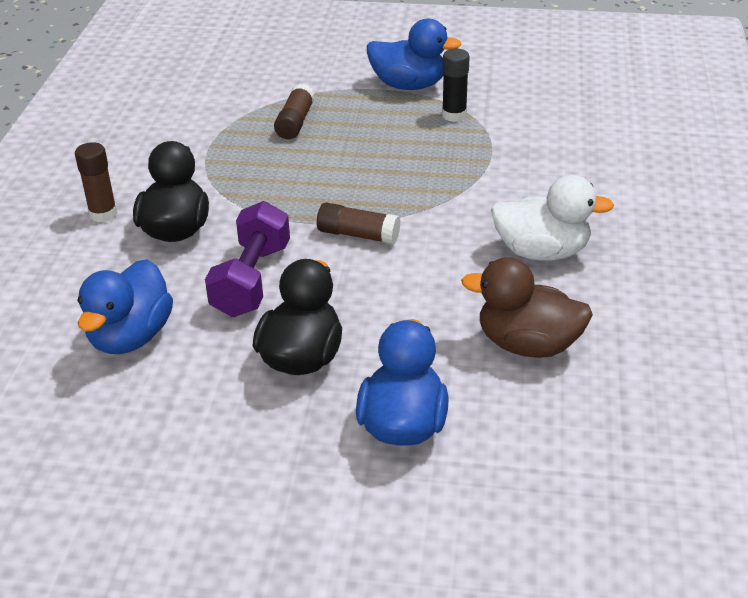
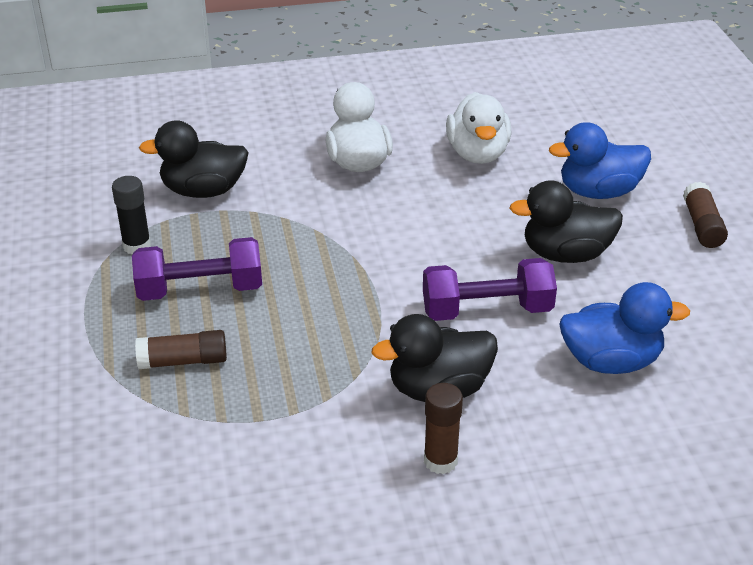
camera: 110 degrees left, 0 degrees up
brown glue stick [317,203,400,245] -> brown glue stick moved to [683,182,728,248]
blue duck [367,19,461,90] -> none
brown duck [461,257,593,358] -> white duck [446,92,512,164]
none -> purple dumbbell [132,237,262,301]
none -> black duck [139,120,249,198]

